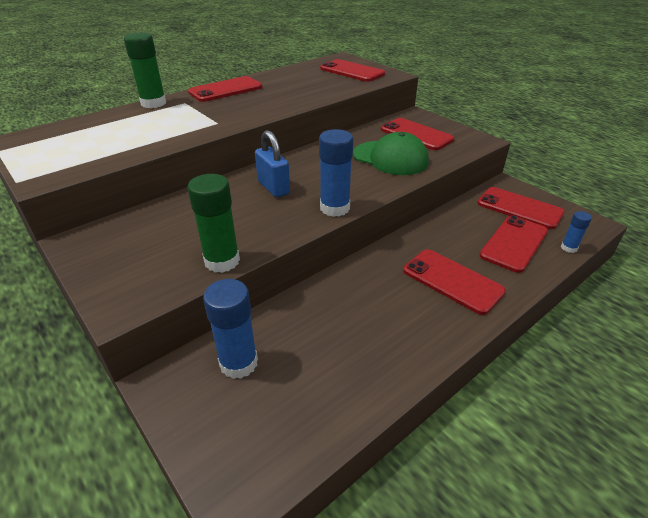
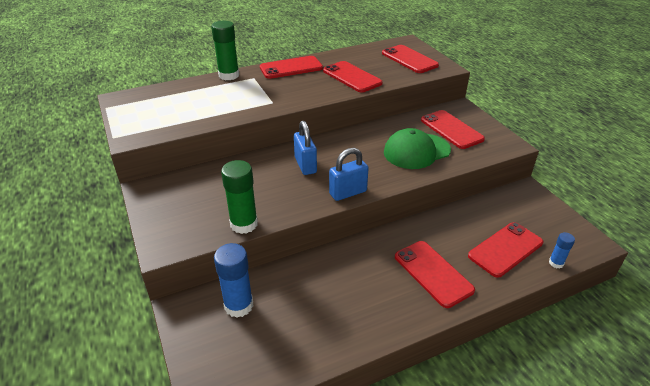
camera: 15 degrees right, 0 degrees up
blue glue stick [319,129,353,217] -> blue padlock [329,148,369,201]
green cap [353,132,429,175] -> green cap turned 105 degrees clockwise [384,128,451,169]
red phone [478,187,564,229] -> red phone moved to [323,61,383,93]

